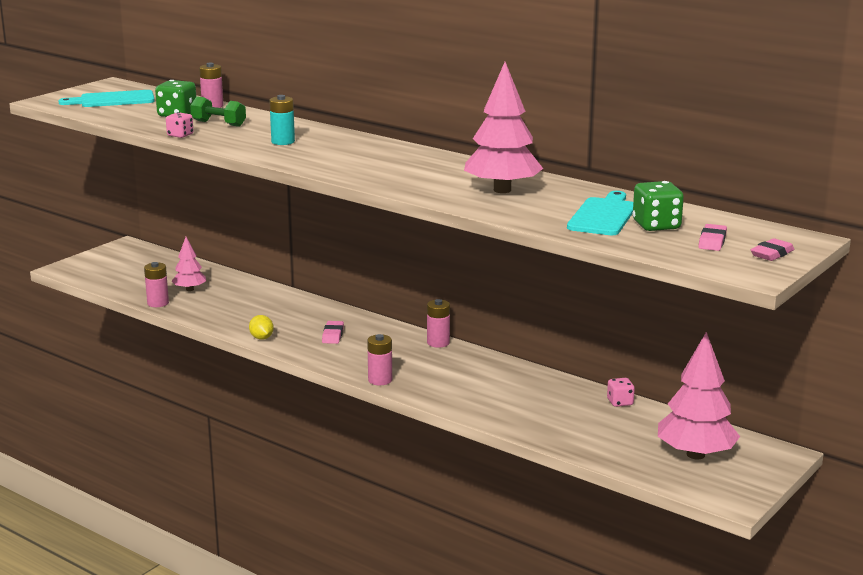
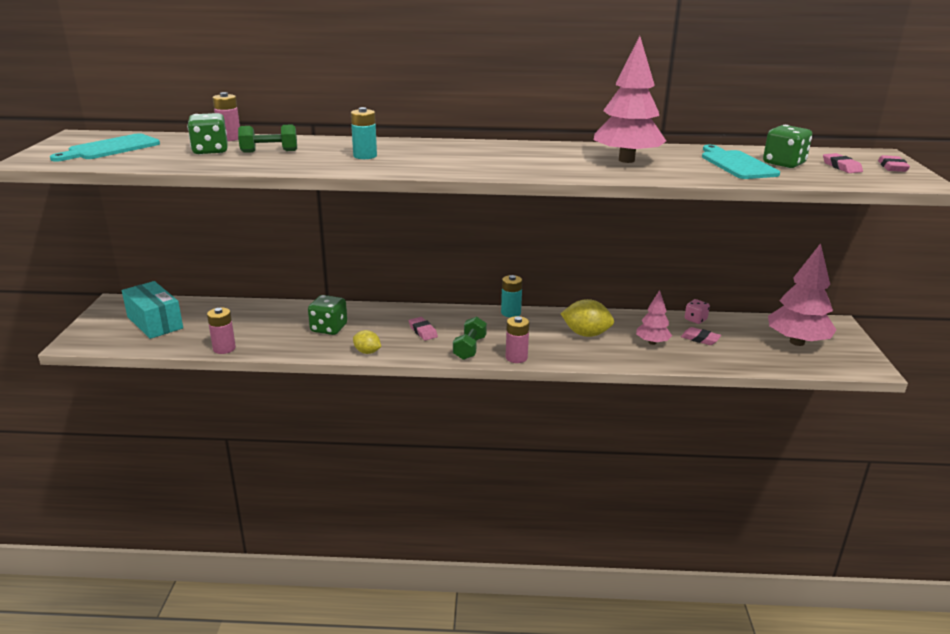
camera: 35 degrees left, 5 degrees up
pink dice [166,112,194,138] -> none
pink tree [171,237,206,291] -> pink tree moved to [636,290,672,345]
pink battery [427,299,450,348] -> turquoise battery [501,275,523,317]
none -> turquoise box [122,281,183,339]
none -> green dice [308,295,347,335]
none -> green dumbbell [453,316,487,360]
none -> yellow lemon [560,299,614,337]
none -> pink eraser [681,327,721,345]

